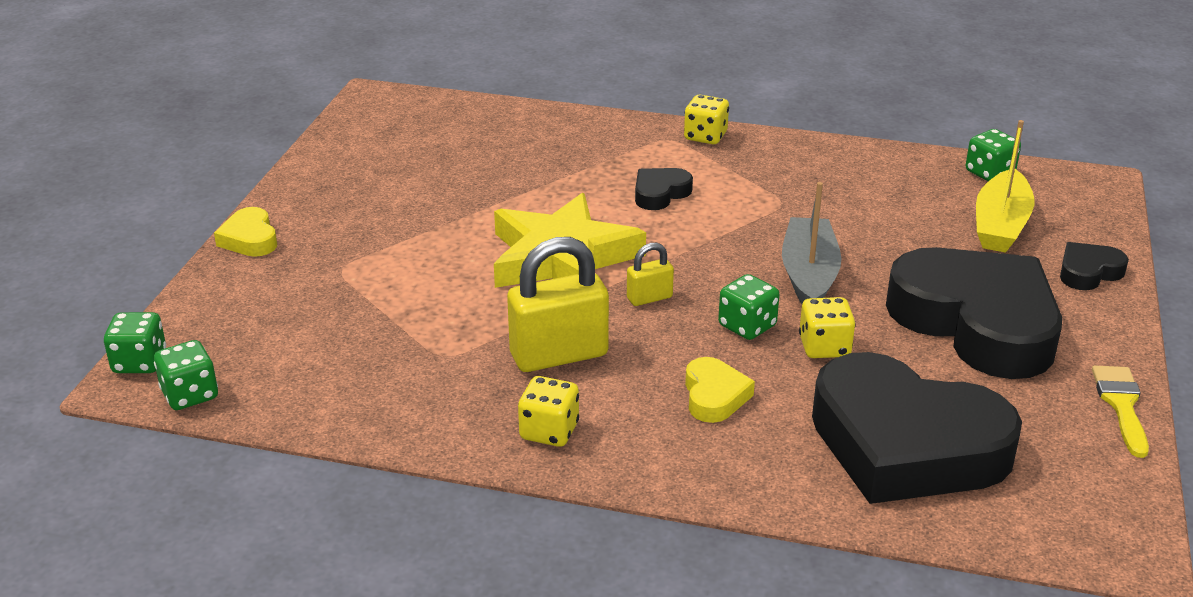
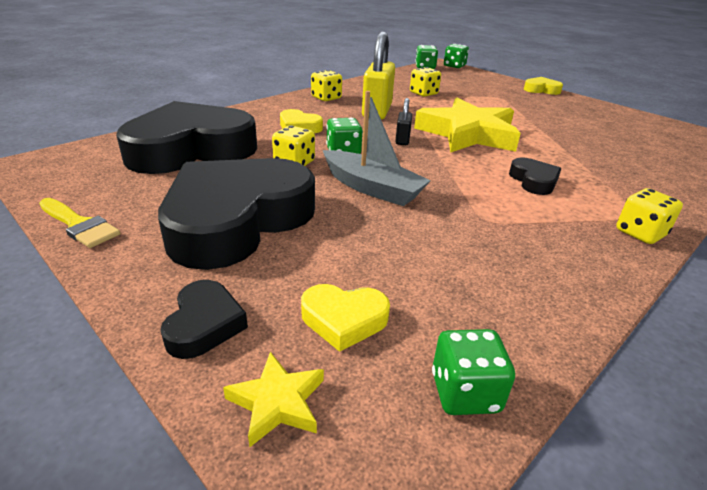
camera: 120 degrees right, 0 degrees up
yellow padlock [627,243,674,306] -> black padlock [395,98,412,145]
black heart [886,247,1062,379] -> black heart turned 135 degrees clockwise [158,158,315,270]
yellow boat [976,120,1034,253] -> yellow heart [301,284,390,352]
none -> yellow star [223,352,324,447]
none -> yellow dice [410,67,441,97]

